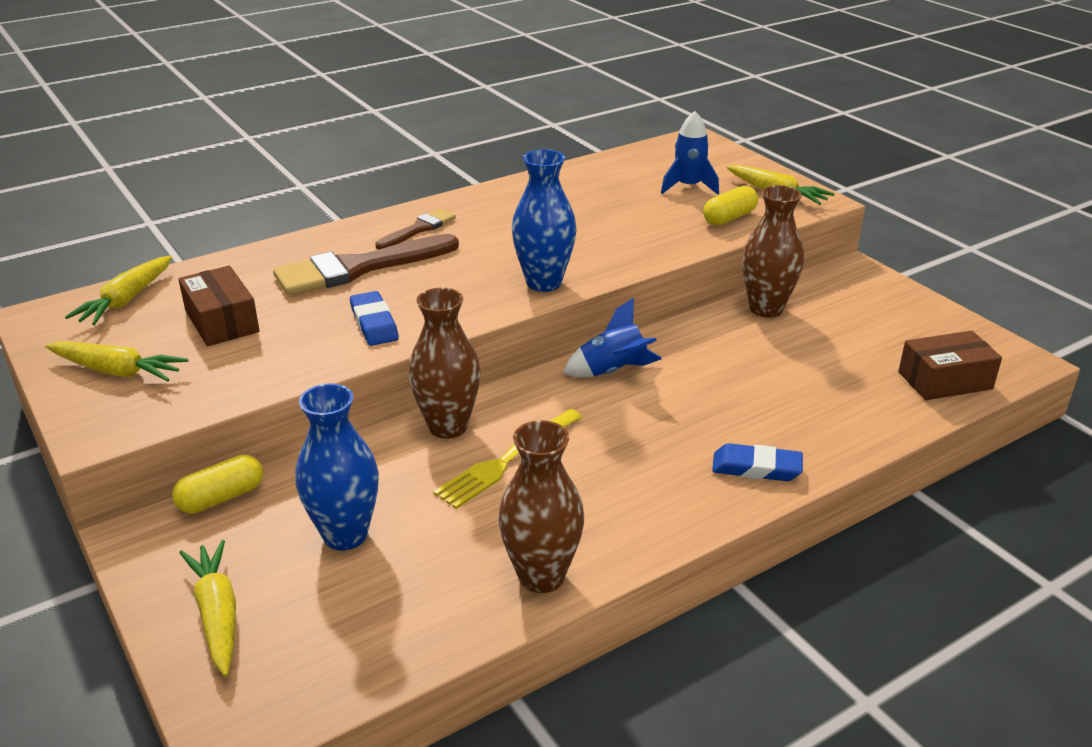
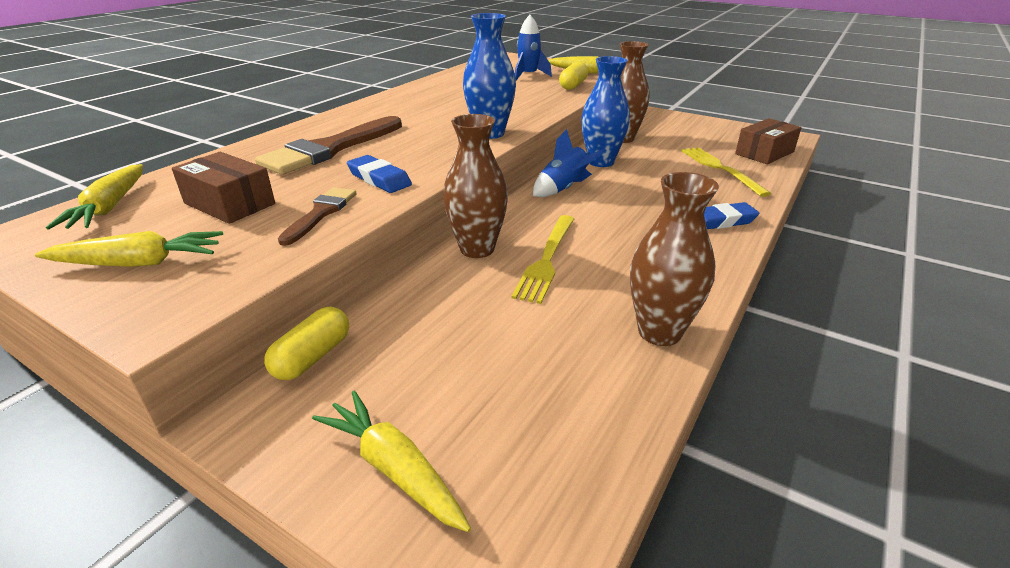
camera: 25 degrees left, 0 degrees up
blue vase [295,383,379,551] -> blue vase moved to [581,56,630,167]
brown brush [375,208,456,249] -> brown brush moved to [278,187,357,246]
none -> yellow fork [681,147,771,197]

